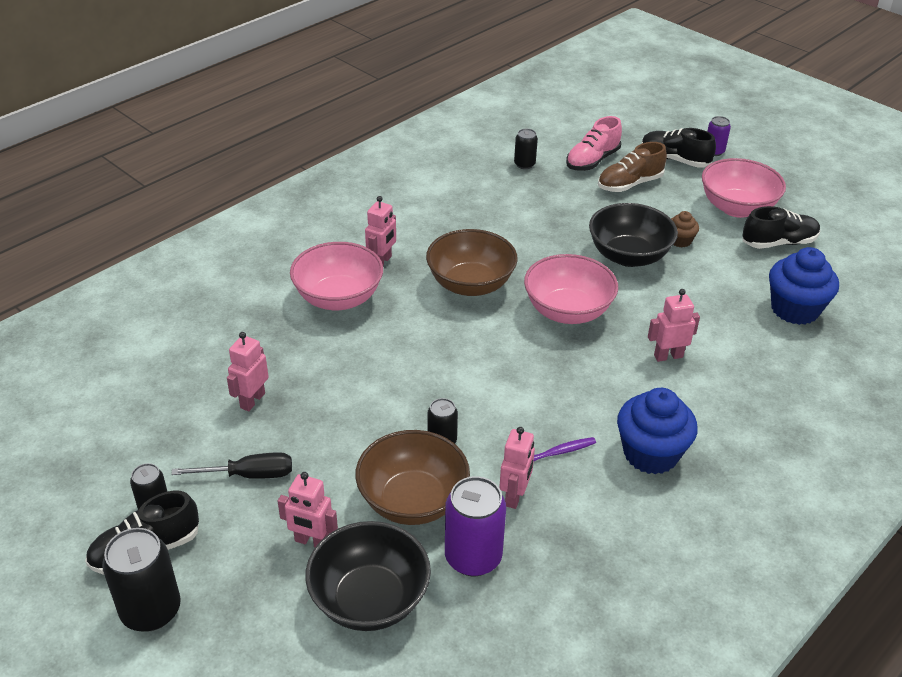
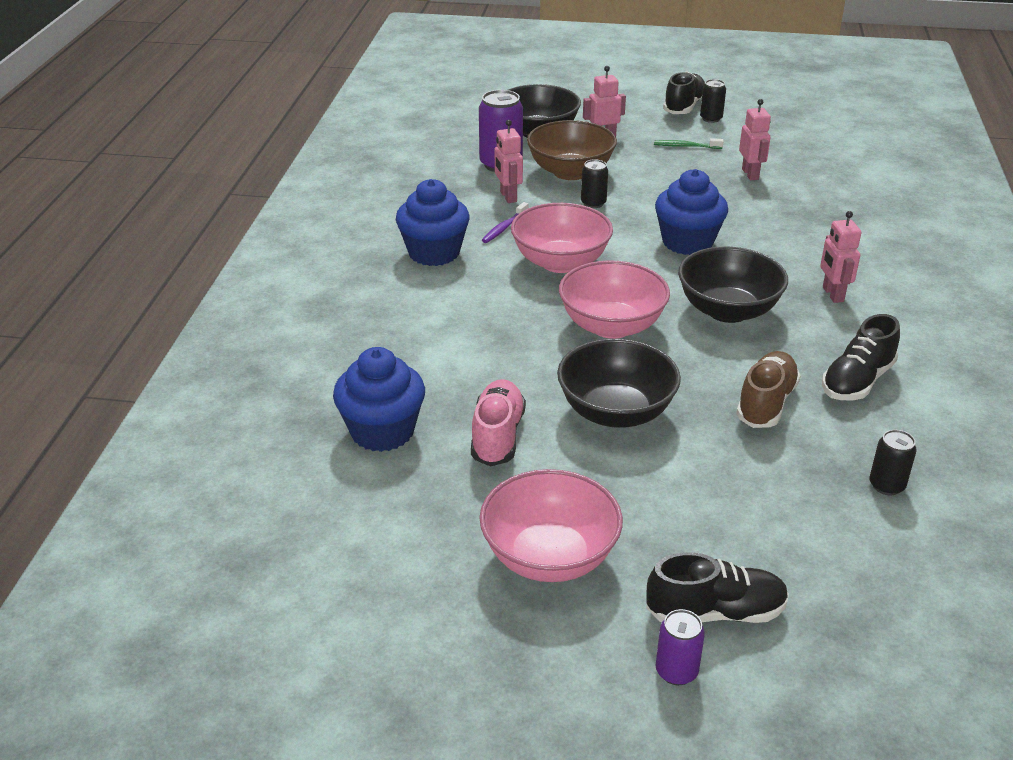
camera: 145 degrees right, 5 degrees down
black can [102,528,181,632] -> none
black screwdriver [171,452,292,479] -> green toothbrush [654,138,724,149]
pink bowl [290,242,383,310] -> pink bowl moved to [511,203,613,273]
brown bowl [426,229,518,296] -> black bowl [678,247,788,323]
pink shoe [566,116,622,171] -> pink shoe moved to [471,379,526,466]
brown shoe [598,142,667,192] -> brown shoe moved to [736,351,801,428]
pink robot [648,289,700,362] -> none
brown cupcake [671,211,699,248] -> none
black shoe [743,206,820,249] -> black shoe moved to [822,314,900,400]
none -> blue cupcake [655,169,728,255]

